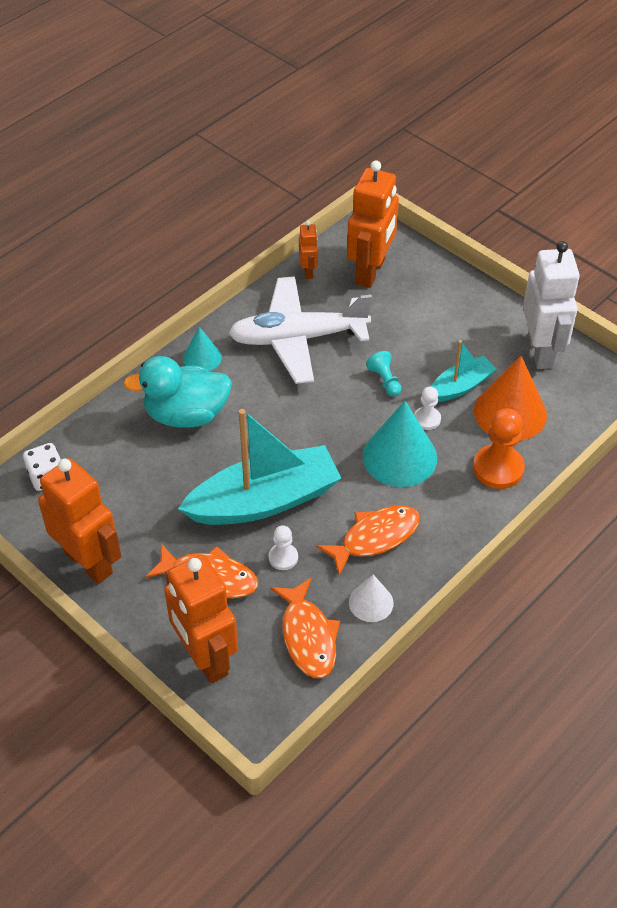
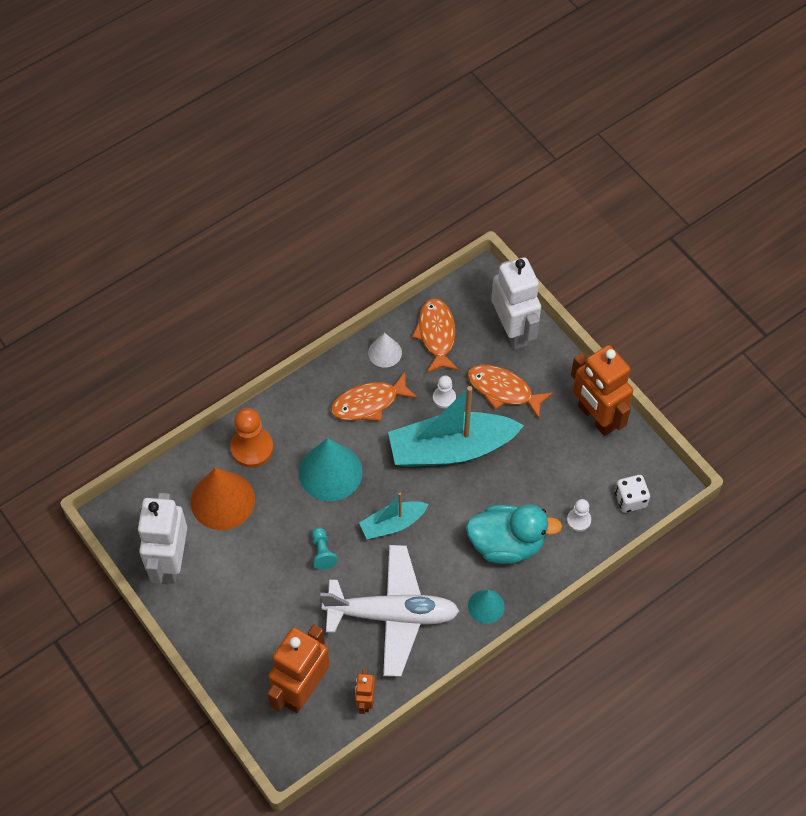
camera: 170 degrees left, 10 degrees up
orange robot [164,555,238,683] -> white robot [491,257,541,350]
white pawn [414,386,441,430] -> white pawn moved to [567,499,591,532]
turquoise boat [431,340,497,402] -> turquoise boat moved to [359,493,429,539]

